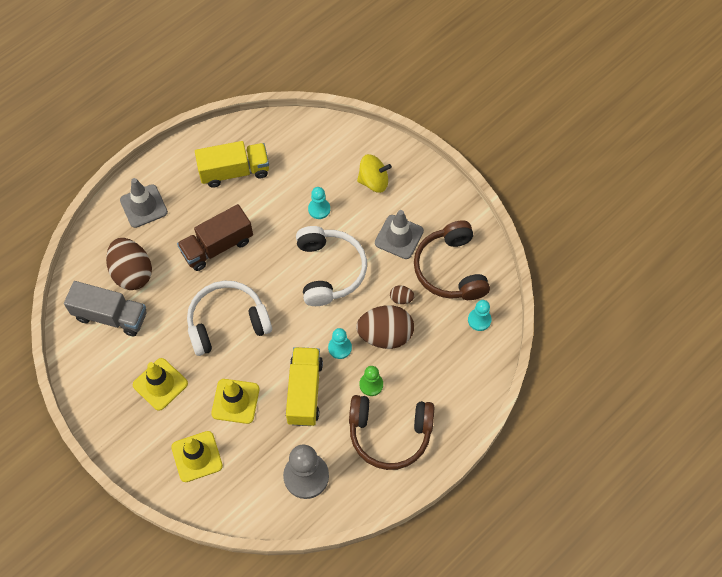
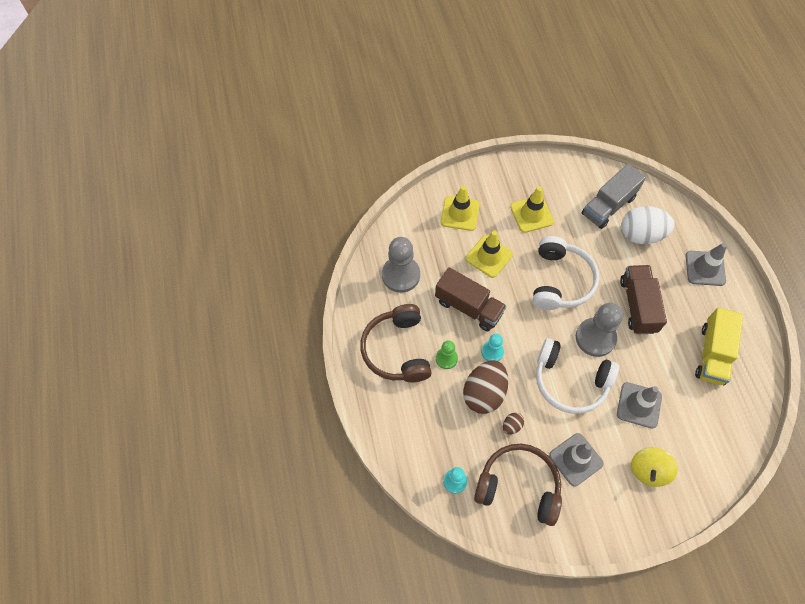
camera: 120 degrees right, 0 degrees up
brown egg [106,238,152,290] -> white egg [622,206,675,244]
yellow truck [286,347,323,426] -> brown truck [435,267,507,331]
turquoise pawn [308,187,330,219] -> grey traffic cone [617,382,662,429]
brown headphones [349,395,434,470] -> brown headphones turned 45 degrees counterclockwise [360,304,432,382]
none -> grey pawn [576,303,623,357]

